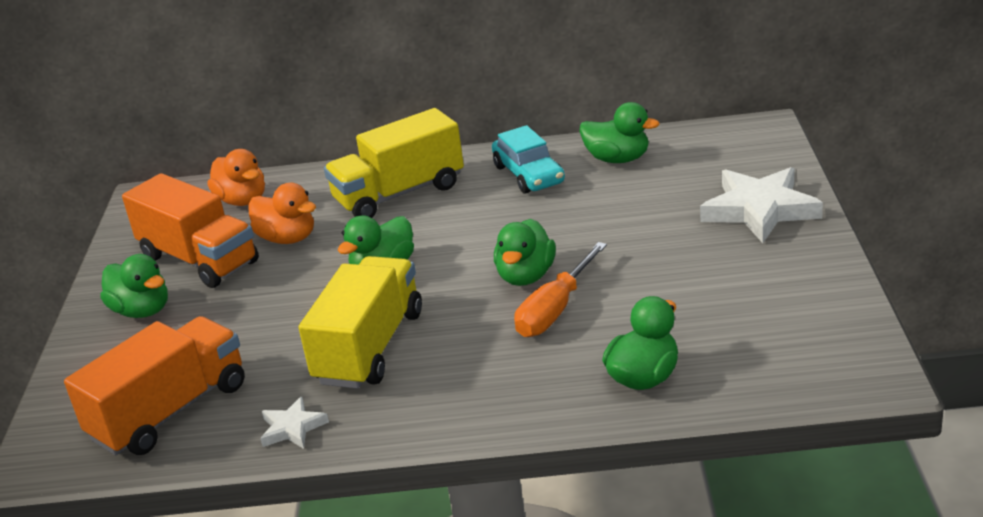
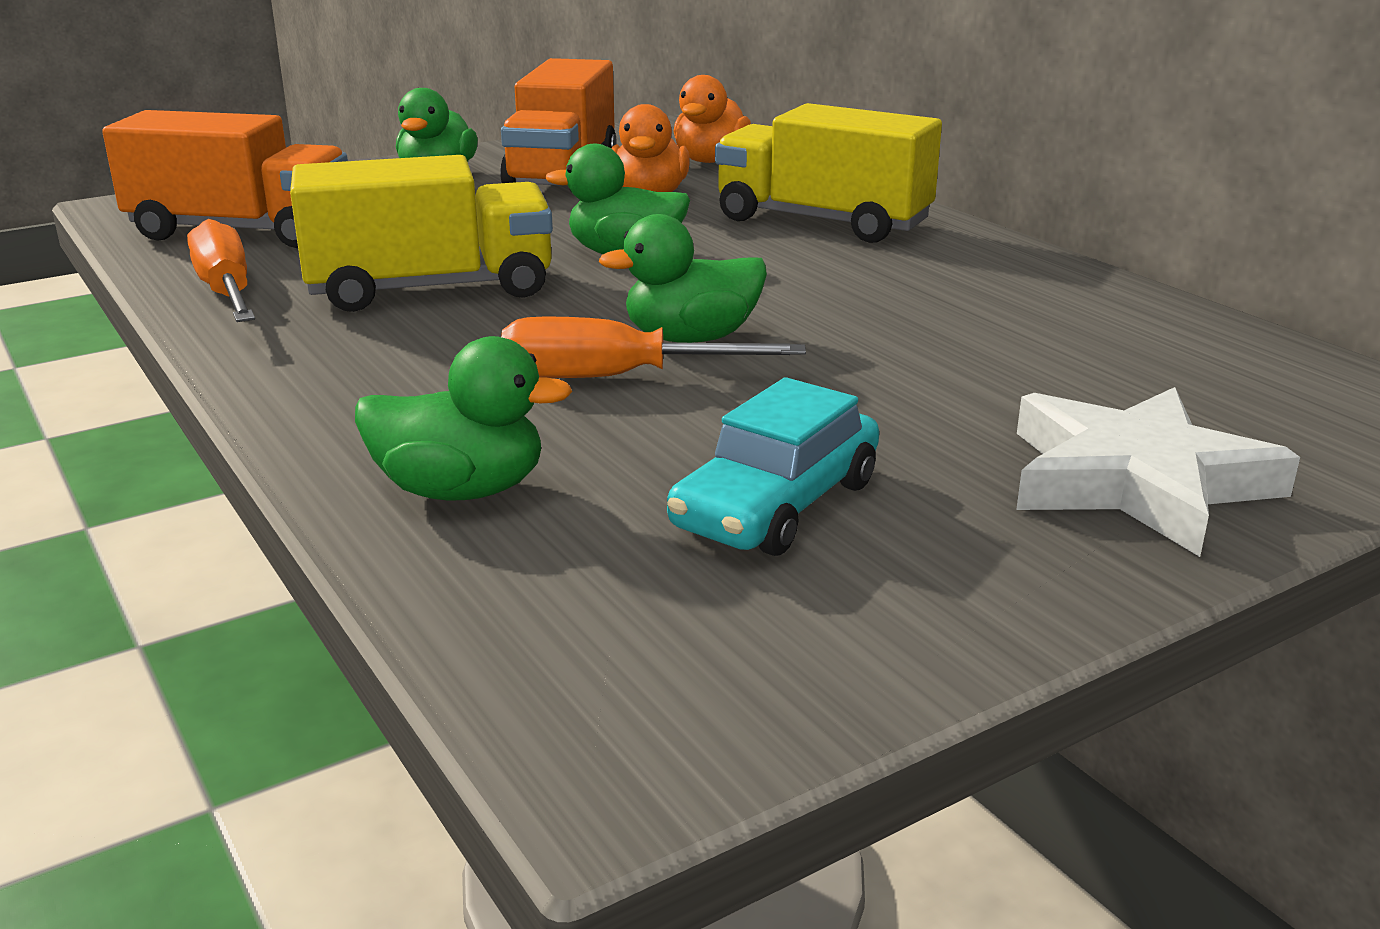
camera: 55 degrees right, 5 degrees down
white star [260,397,329,449] -> orange screwdriver [187,219,255,322]
turquoise car [492,125,565,194] -> turquoise car moved to [667,377,879,556]
green duck [579,102,660,163] -> none

